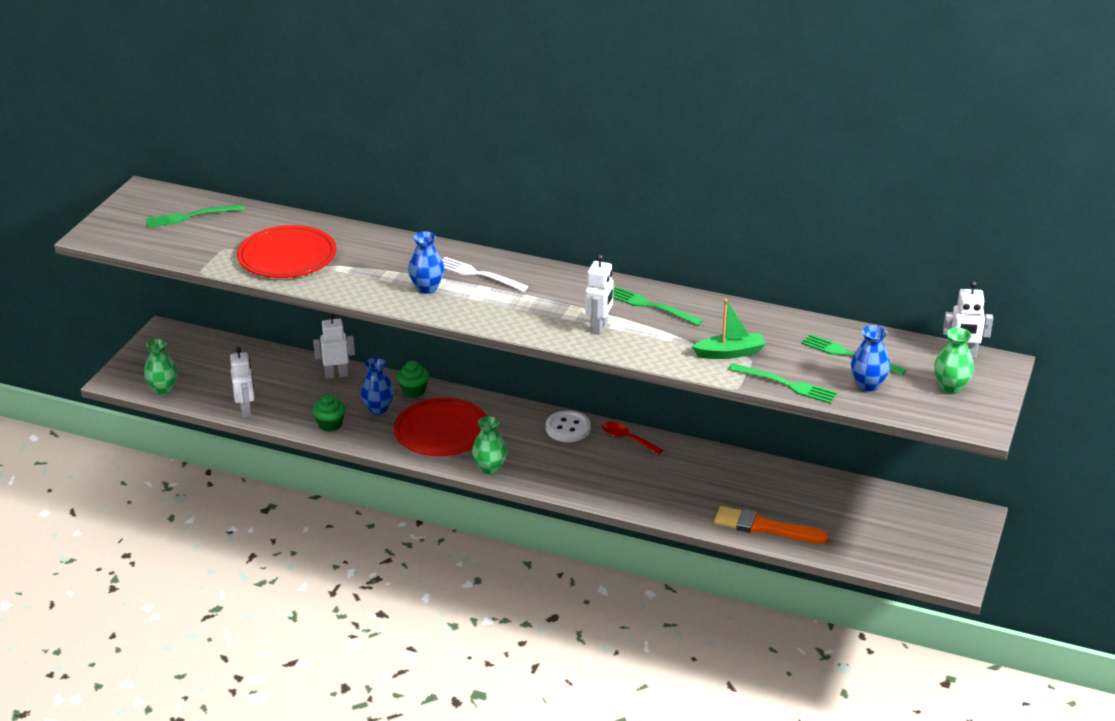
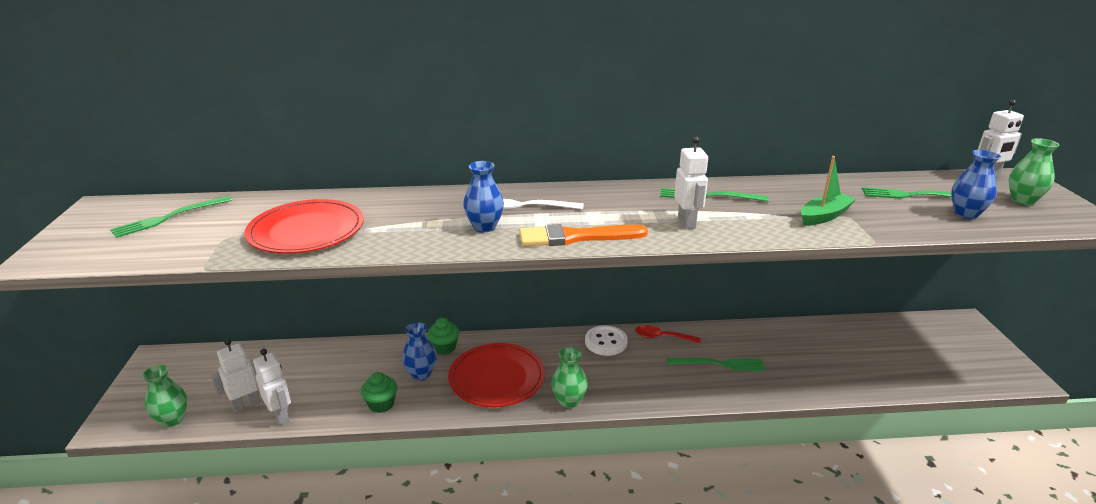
camera: 25 degrees left, 5 degrees down
white robot [313,313,355,379] -> white robot moved to [211,339,260,413]
orange brush [714,506,829,544] -> orange brush moved to [519,224,648,246]
green fork [728,363,837,403] -> green fork moved to [667,358,765,371]

